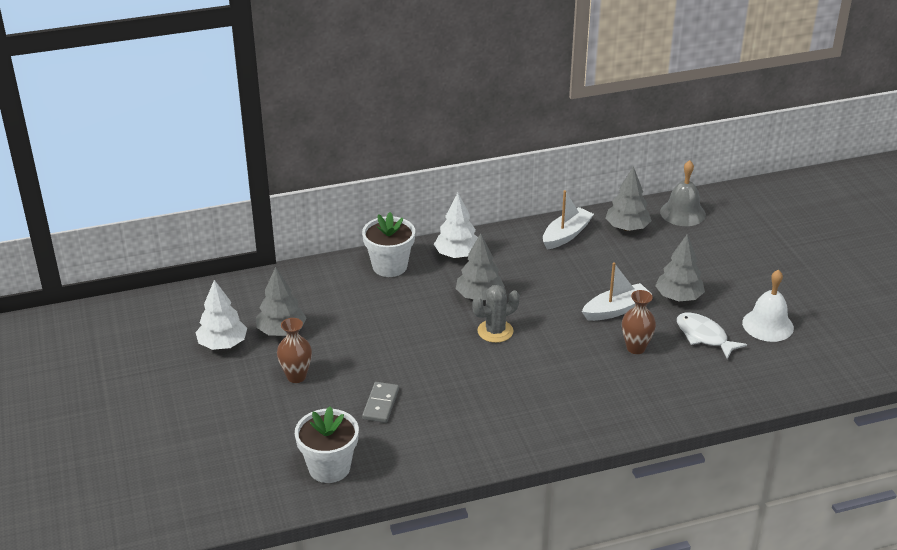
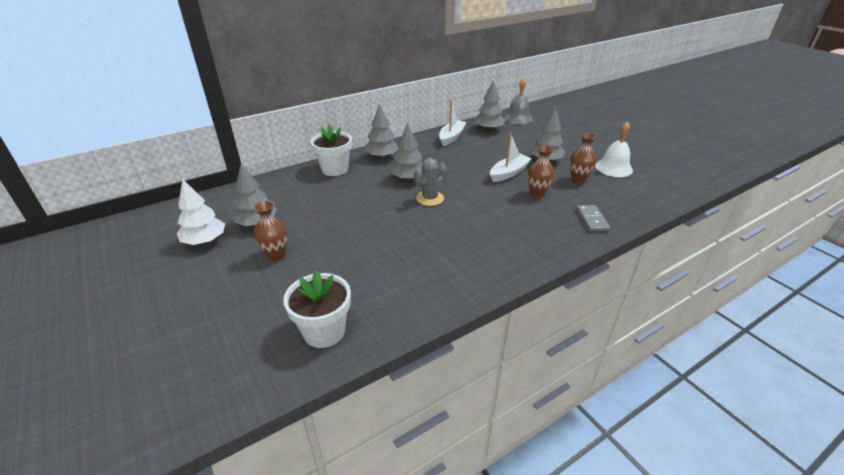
camera: 15 degrees left, 0 degrees up
grey domino [362,382,399,423] -> grey domino moved to [577,205,610,232]
white tree [434,193,478,258] -> grey tree [365,104,399,159]
white fish [677,313,747,359] -> brown vase [570,133,597,184]

